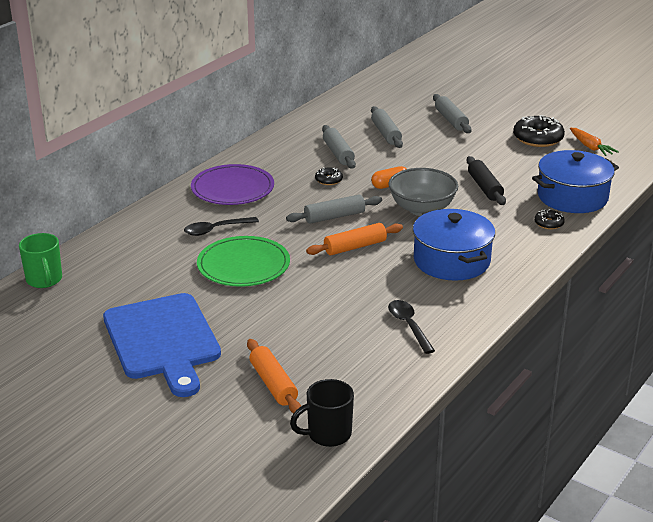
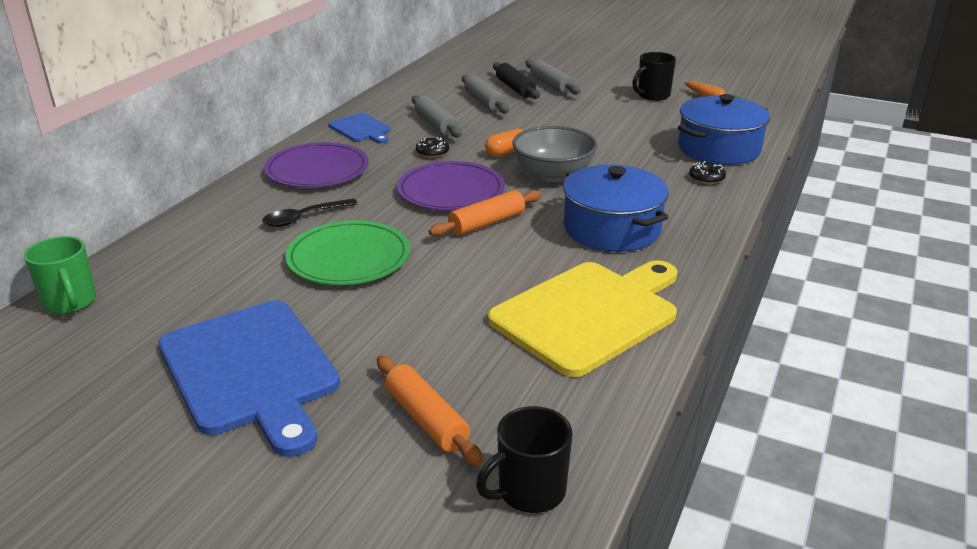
camera: 10 degrees left, 0 degrees up
grey rolling pin [286,195,382,224] -> purple plate [397,161,505,211]
black spoon [388,300,435,354] -> yellow cutting board [488,260,677,377]
black rolling pin [466,156,506,205] -> black rolling pin moved to [493,62,540,99]
black donut [513,115,565,147] -> black mug [632,52,676,101]
none -> blue cutting board [328,113,390,143]

